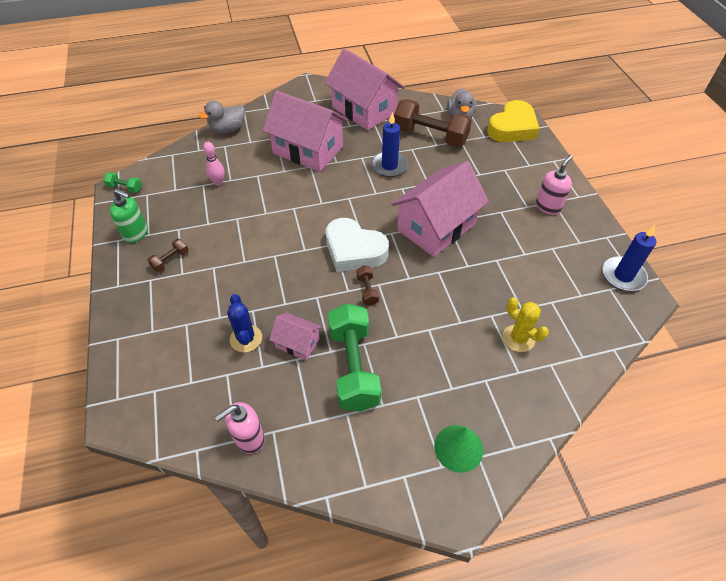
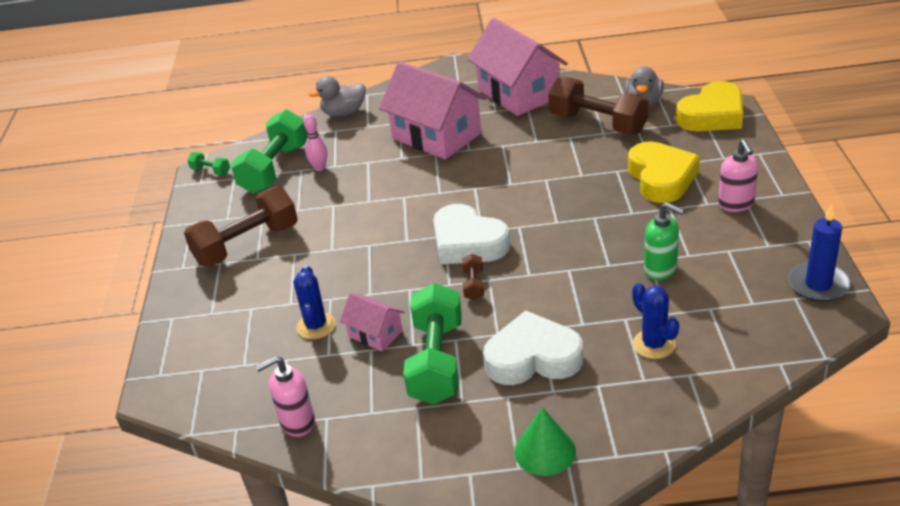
camera: 15 degrees right, 15 degrees down
green soap dispenser [110,189,148,243] -> green soap dispenser moved to [644,202,685,280]
brown dumbbell [147,239,189,272] -> brown dumbbell [184,186,298,266], size x2.28
blue candle [371,112,409,177] -> none
pink house [391,161,489,257] -> none
yellow cactus [503,297,549,352] -> blue cactus [632,283,679,359]
pink soap dispenser [536,155,573,215] -> pink soap dispenser turned 120 degrees clockwise [718,139,758,212]
none -> green dumbbell [231,110,307,194]
none -> white heart [483,310,583,385]
none -> yellow heart [628,141,700,203]

